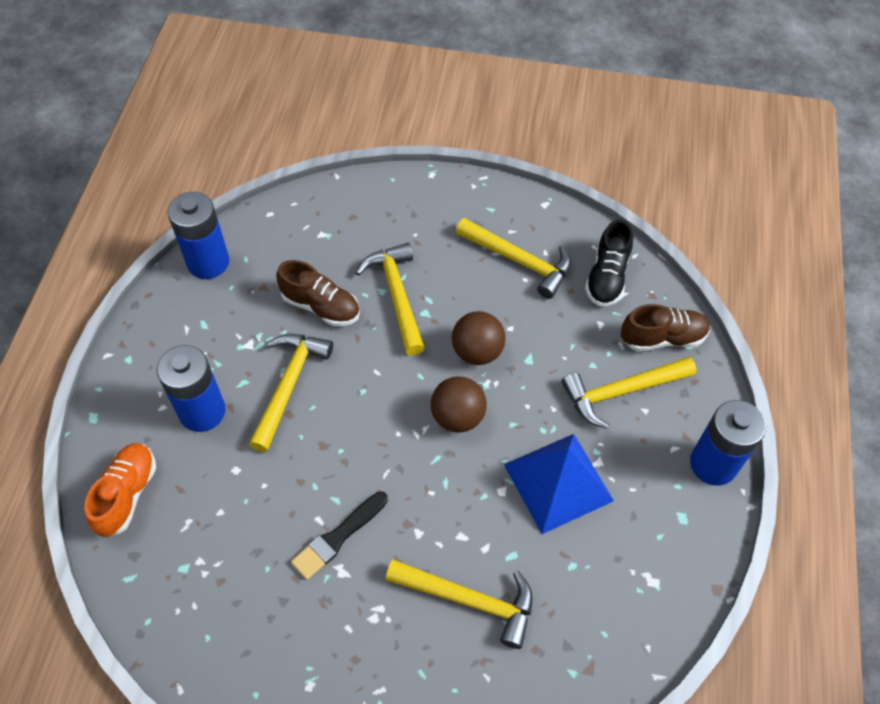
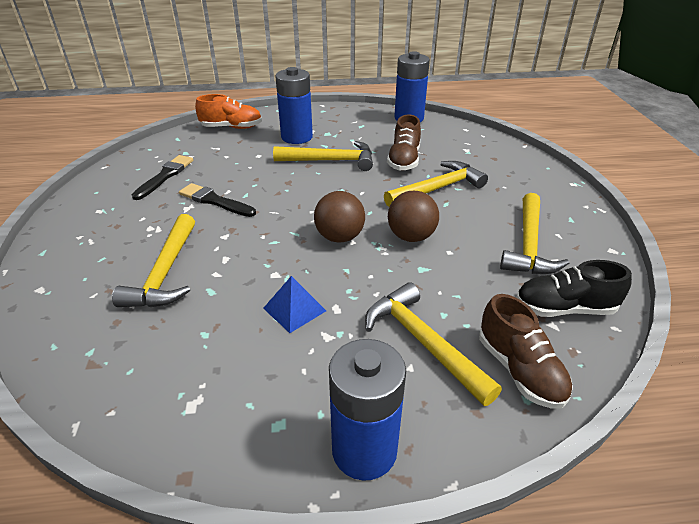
camera: 75 degrees right, 20 degrees down
blue pyramid [504,434,614,534] -> blue pyramid [263,276,326,333], size x0.54
none -> black brush [132,155,193,200]

